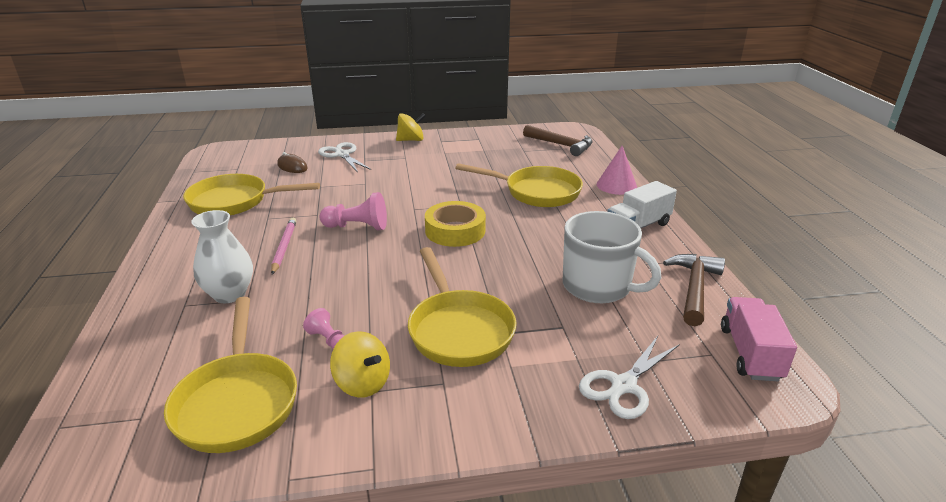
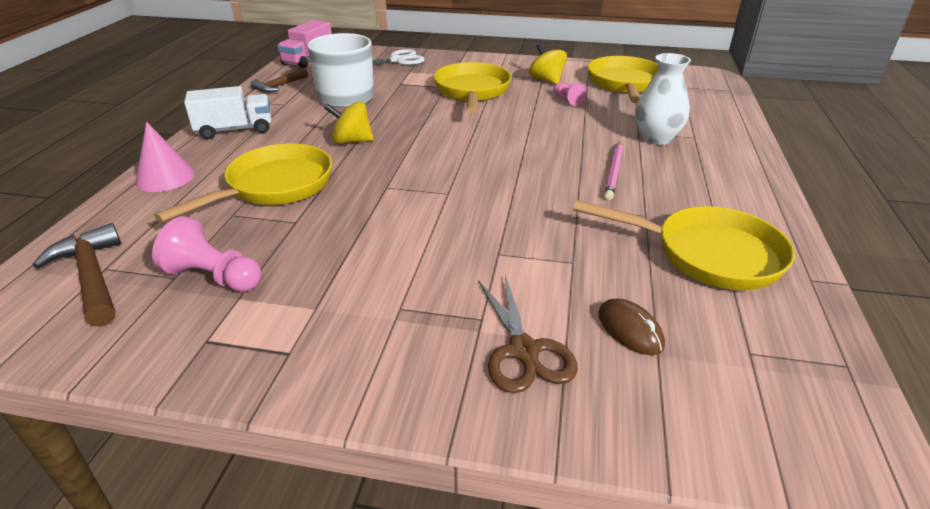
camera: 160 degrees left, 5 degrees up
white scissors [318,142,372,172] -> brown scissors [478,275,578,393]
pink pawn [319,192,387,231] -> pink pawn moved to [152,216,262,292]
yellow spinning top [396,113,426,141] -> yellow spinning top moved to [324,101,374,144]
yellow tape [425,201,486,247] -> none
yellow pan [456,163,583,207] -> yellow pan turned 90 degrees clockwise [154,143,332,223]
brown hammer [663,254,725,326] -> brown hammer [251,68,308,93], size x0.66

